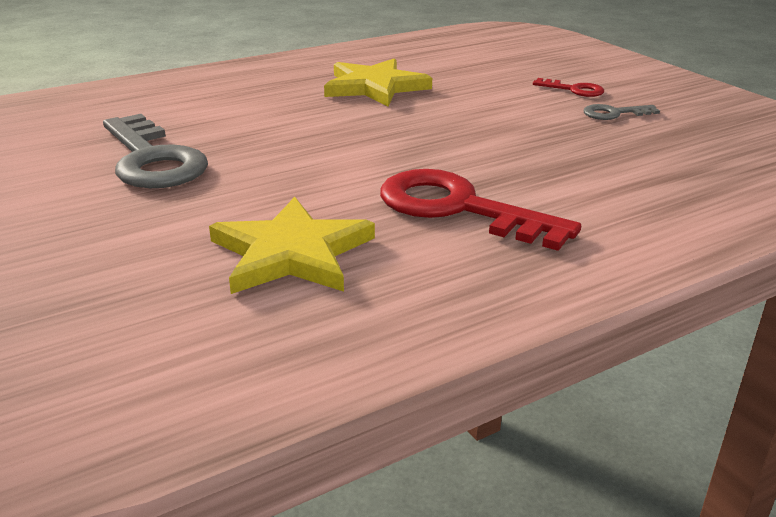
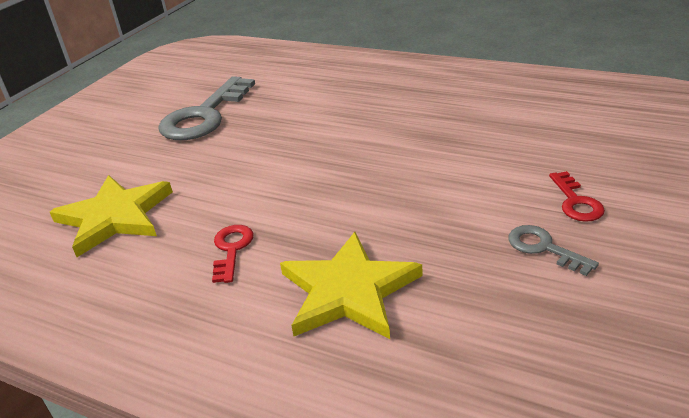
camera: 60 degrees right, 5 degrees up
yellow star [324,58,432,106] -> yellow star moved to [280,232,423,339]
red key [380,169,581,251] -> red key [212,225,254,283], size x0.48

